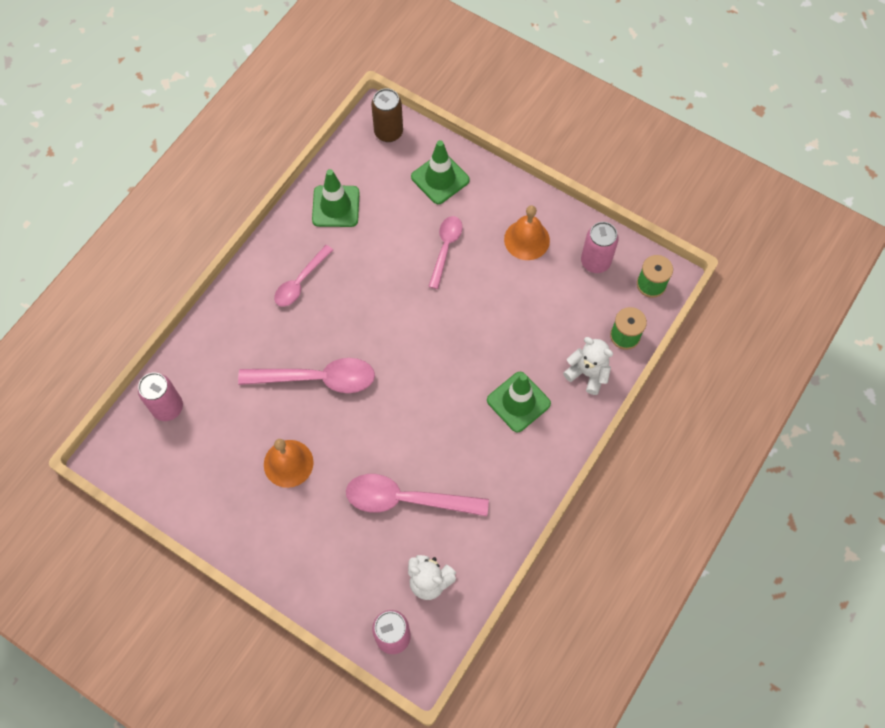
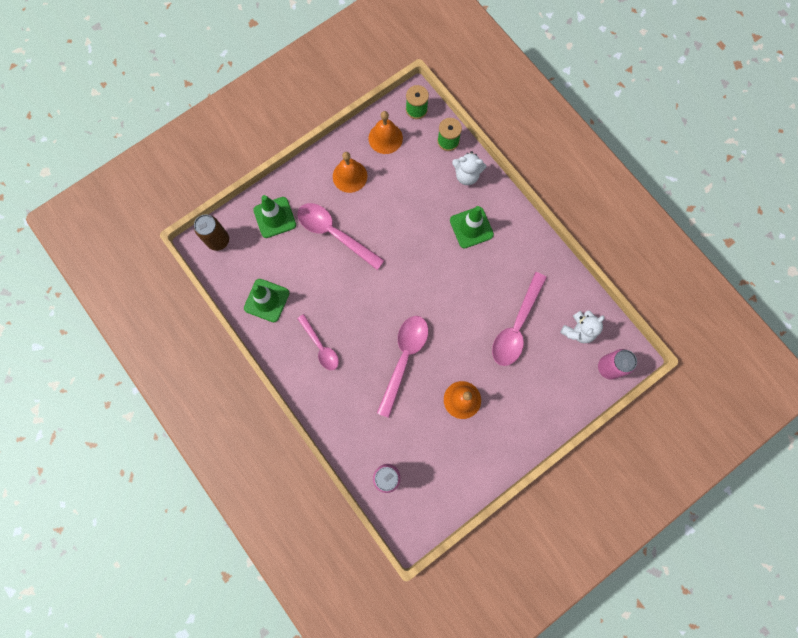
camera: 70 degrees left, 10 degrees up
pink spoon [428,216,463,289] -> pink spoon [297,203,385,270], size x1.60
white teddy bear [563,337,613,395] -> white teddy bear turned 135 degrees counterclockwise [452,151,486,185]
pink can [581,222,619,273] -> orange bell [368,111,403,154]

